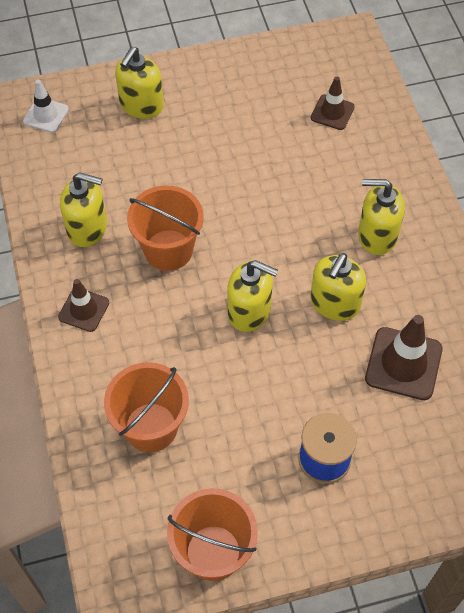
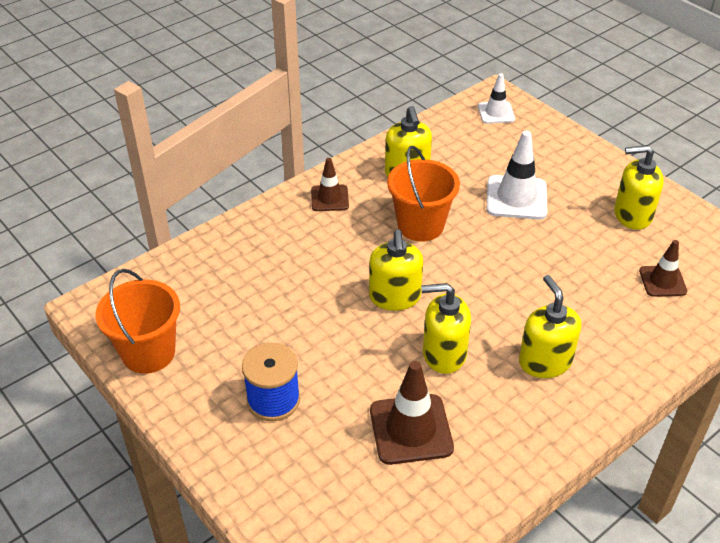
camera: 65 degrees right, 15 degrees down
orange bucket [104,362,189,452] -> none
yellow soap dispenser [115,47,164,119] -> yellow soap dispenser moved to [614,145,664,230]
none -> white traffic cone [487,131,547,220]

